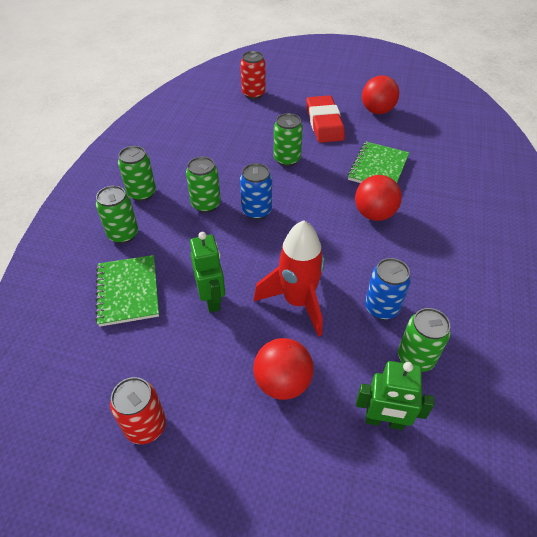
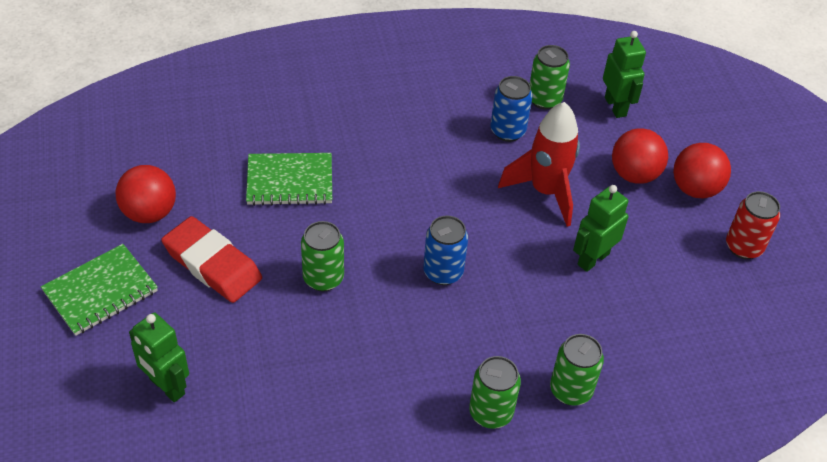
camera: 120 degrees left, 0 degrees up
green notebook [95,255,159,327] -> green notebook moved to [41,244,158,336]
green can [186,156,221,213] -> none
red can [241,51,266,99] -> green robot [129,312,189,402]
red eraser [306,95,345,143] -> red eraser turned 75 degrees clockwise [161,216,262,303]
red ball [355,175,402,221] -> red ball moved to [673,143,731,198]

